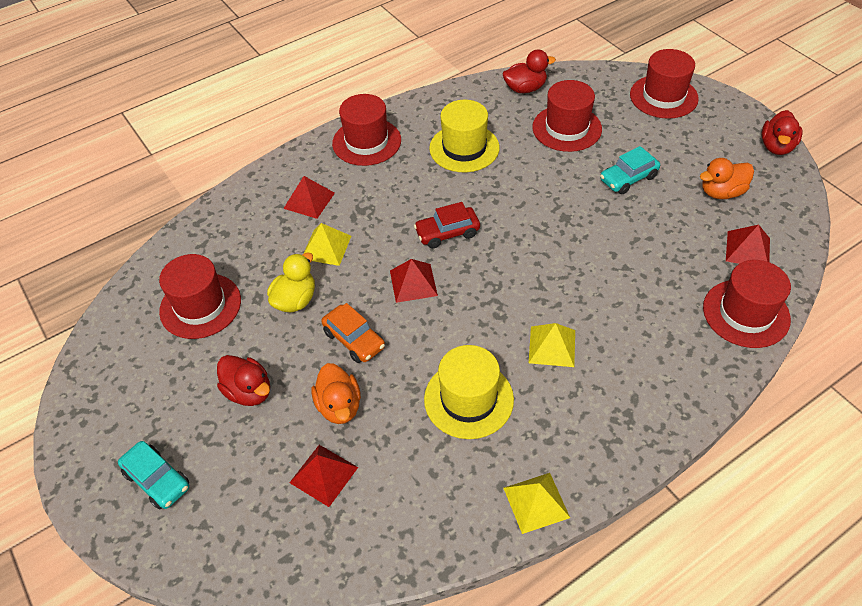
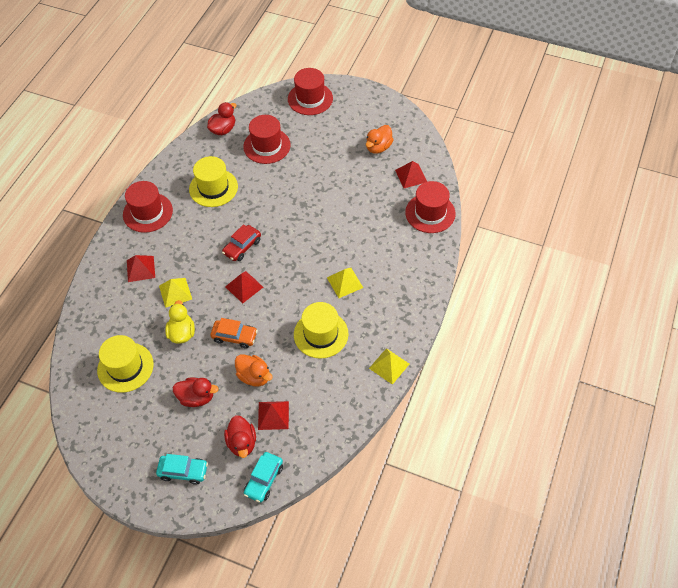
camera: 35 degrees left, 5 degrees up
red hat [159,254,241,339] -> yellow hat [97,335,154,393]
turquoise car [600,146,660,194] -> turquoise car moved to [244,452,283,503]
red duck [761,110,803,155] -> red duck moved to [224,415,256,458]

